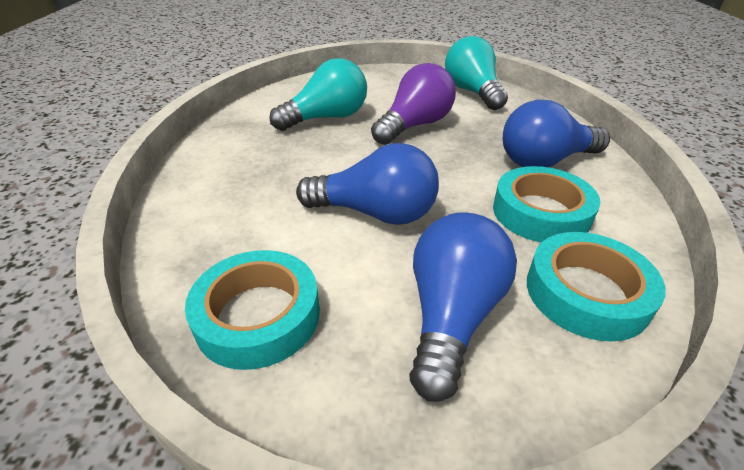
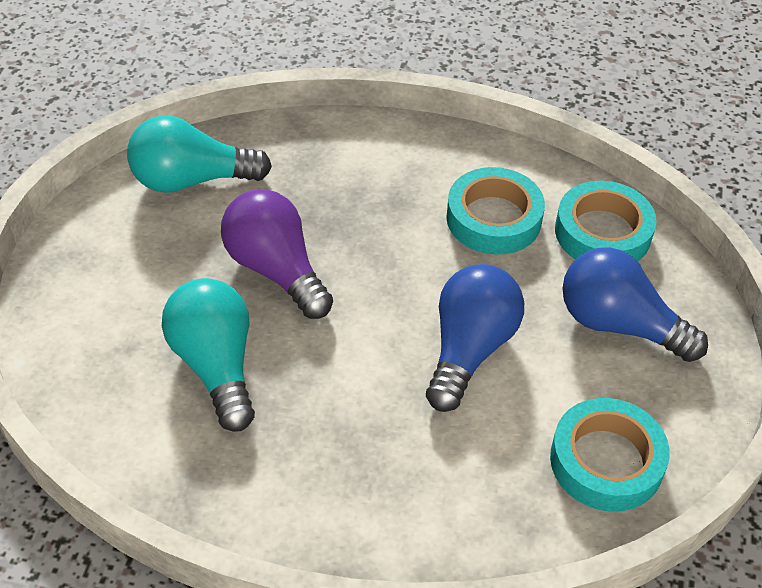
camera: 80 degrees left, 10 degrees up
blue light bulb [503,100,610,167] -> none

